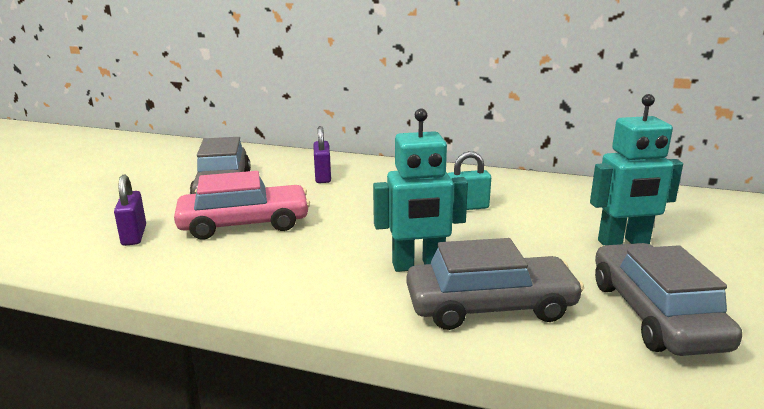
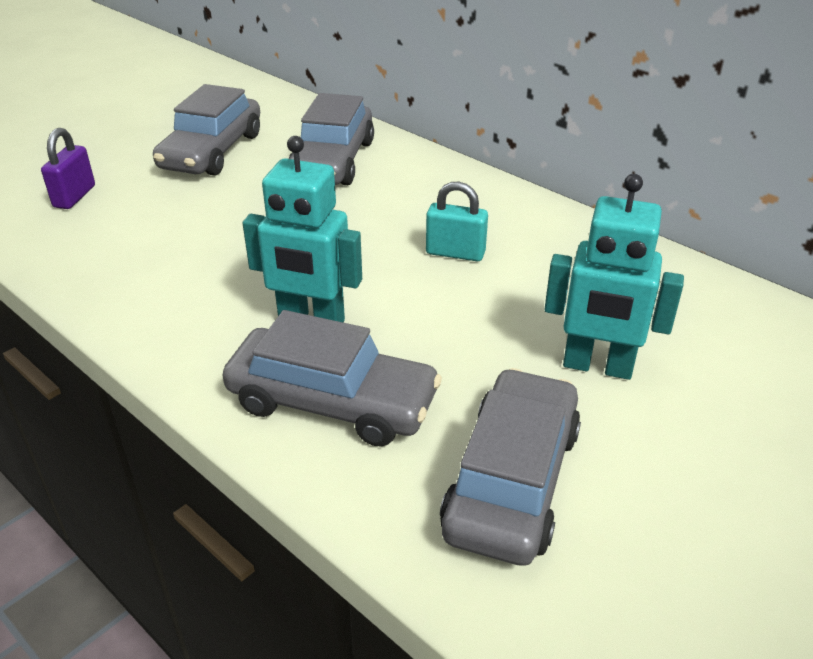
camera: 25 degrees right, 15 degrees up
pink car [174,171,310,240] -> none
purple padlock [313,126,331,183] -> grey car [289,93,374,185]

